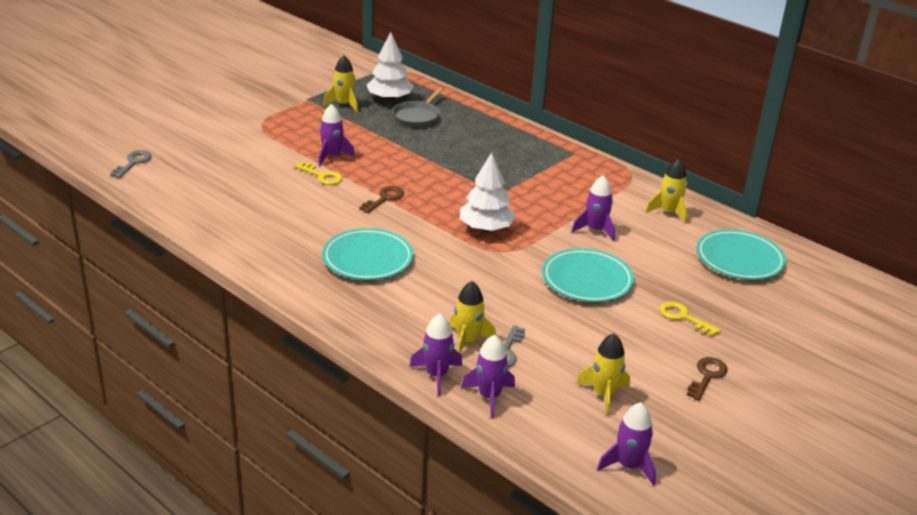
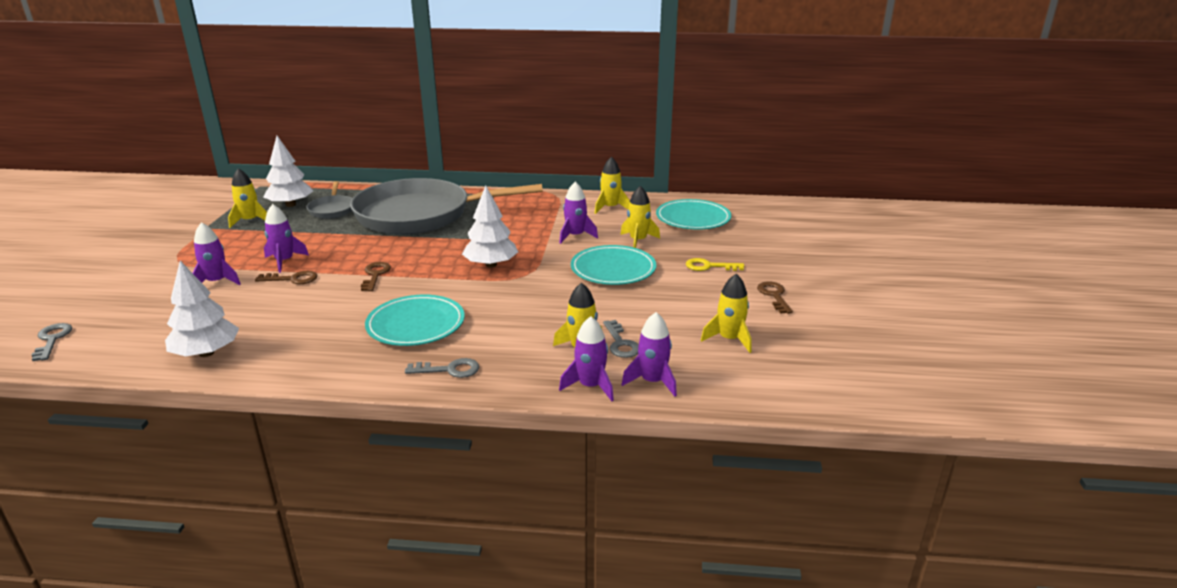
camera: 35 degrees left, 5 degrees down
yellow key [295,162,343,185] -> brown key [255,271,317,284]
purple rocket [597,402,656,486] -> purple rocket moved to [193,222,241,285]
none -> white tree [165,261,239,357]
none -> grey pan [350,178,543,234]
none -> grey key [405,358,479,378]
none -> yellow rocket [620,186,660,248]

